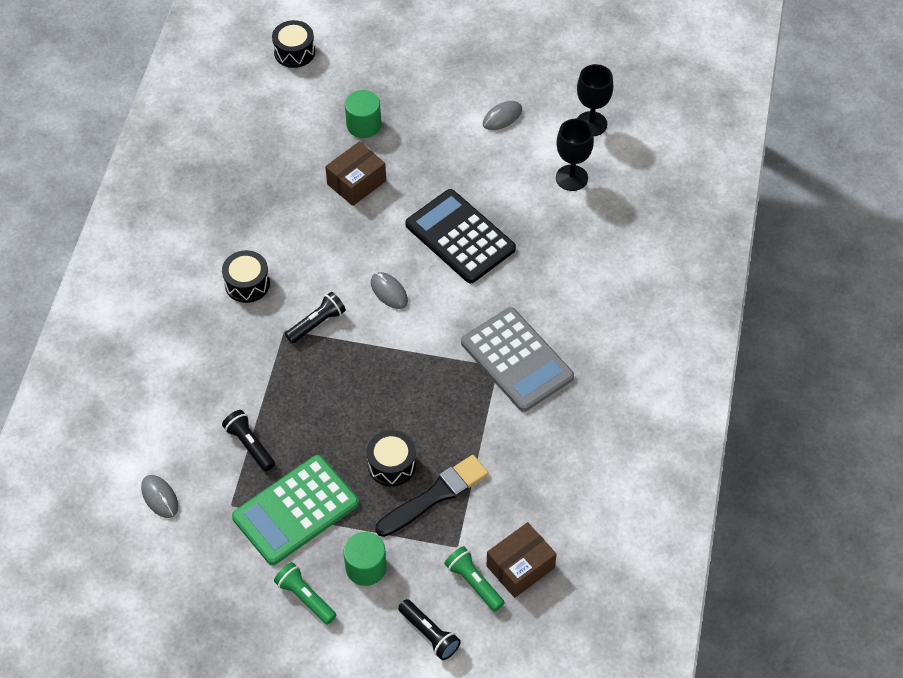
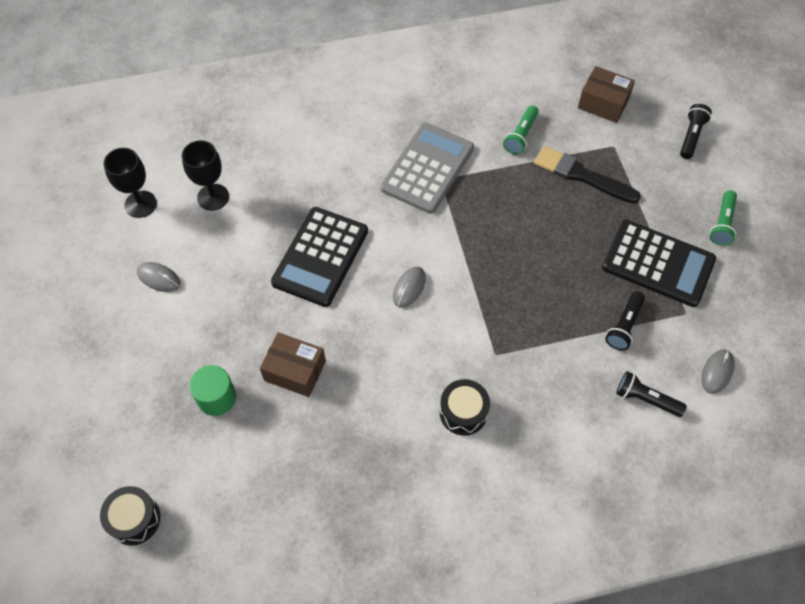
camera: 115 degrees left, 5 degrees up
green calculator [232,455,359,565] -> black calculator [602,220,716,307]
black flashlight [285,292,346,344] -> black flashlight moved to [616,371,687,417]
green cylinder [343,532,387,586] -> none
black drum [367,430,416,486] -> none
green flashlight [445,546,504,611] -> green flashlight moved to [503,105,539,155]

